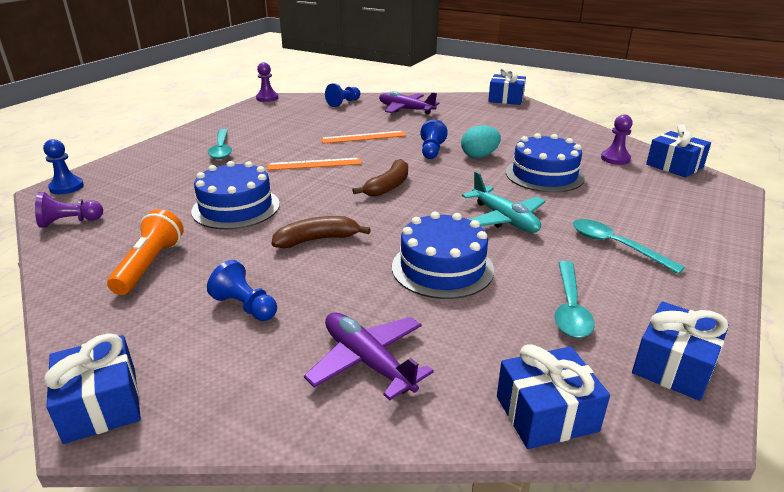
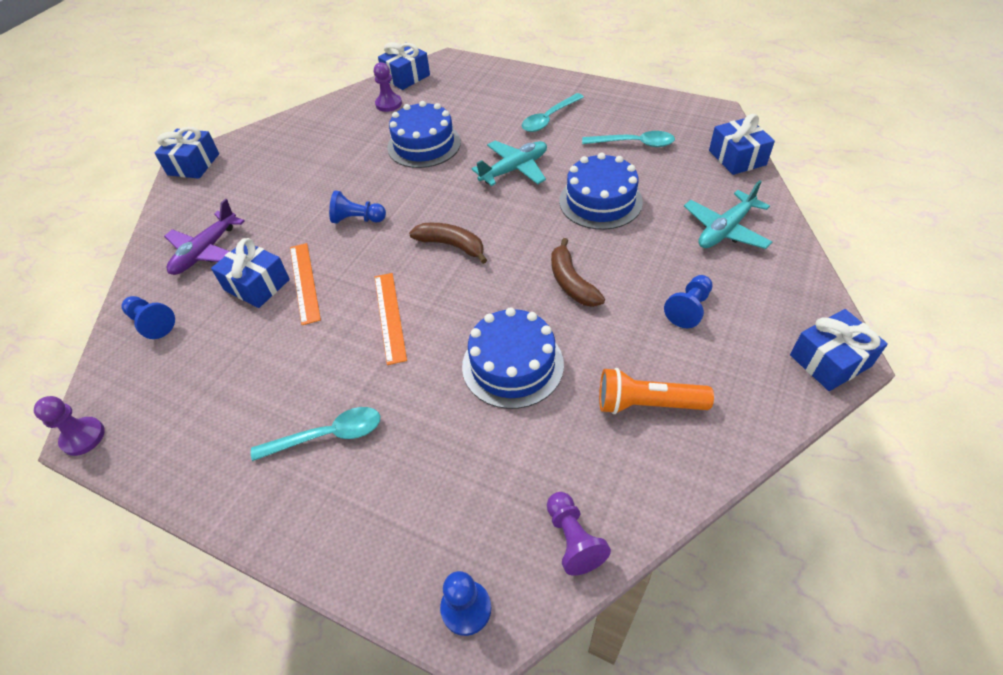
camera: 90 degrees left, 20 degrees up
purple plane [304,313,434,400] -> turquoise plane [684,180,772,249]
turquoise egg [461,125,501,158] -> none
blue gift [632,301,729,401] -> blue gift moved to [211,238,290,308]

